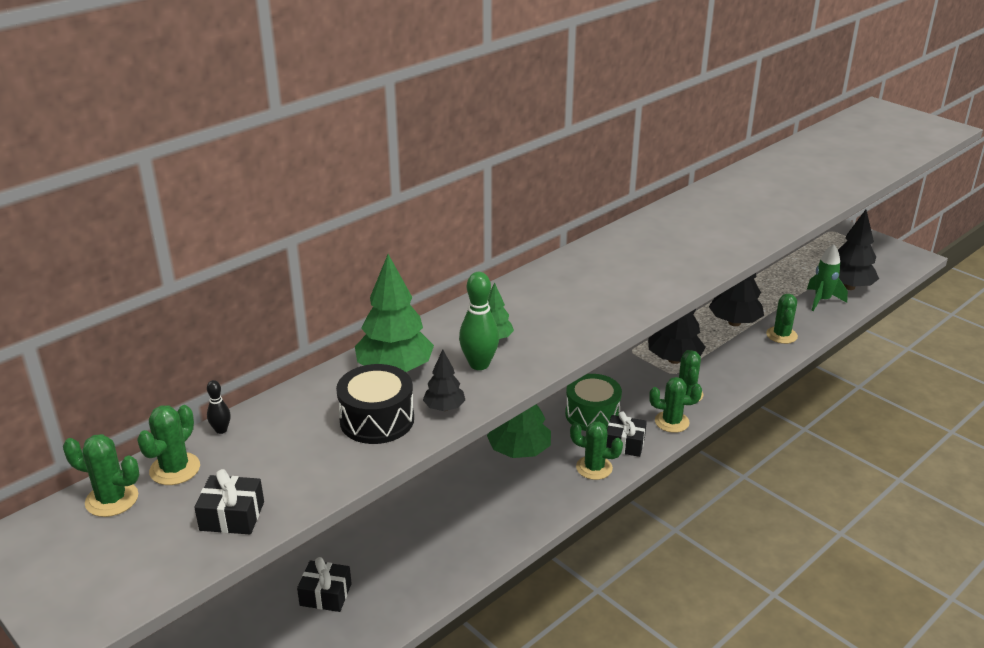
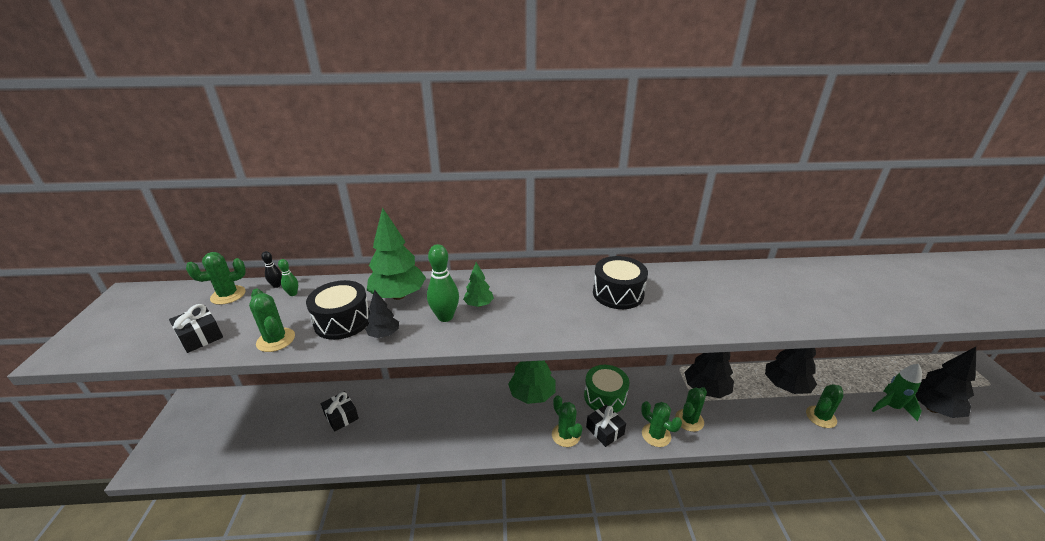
camera: 40 degrees right, 0 degrees up
green cactus [63,434,139,517] -> green cactus moved to [249,289,295,352]
none -> green bowling pin [278,259,298,296]
none -> black drum [593,256,648,309]

